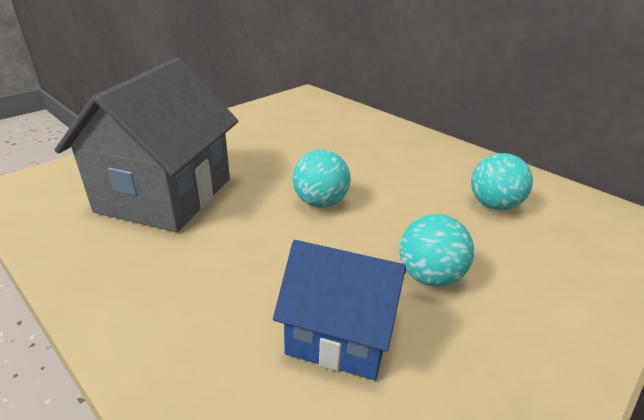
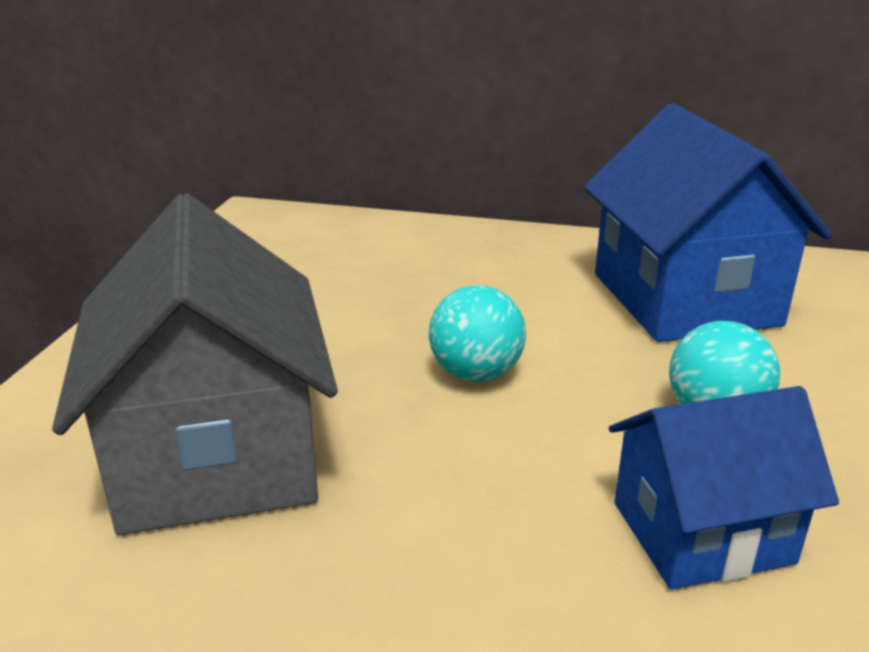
camera: 30 degrees left, 5 degrees down
turquoise ball [471,153,533,210] -> blue house [584,103,832,342]

